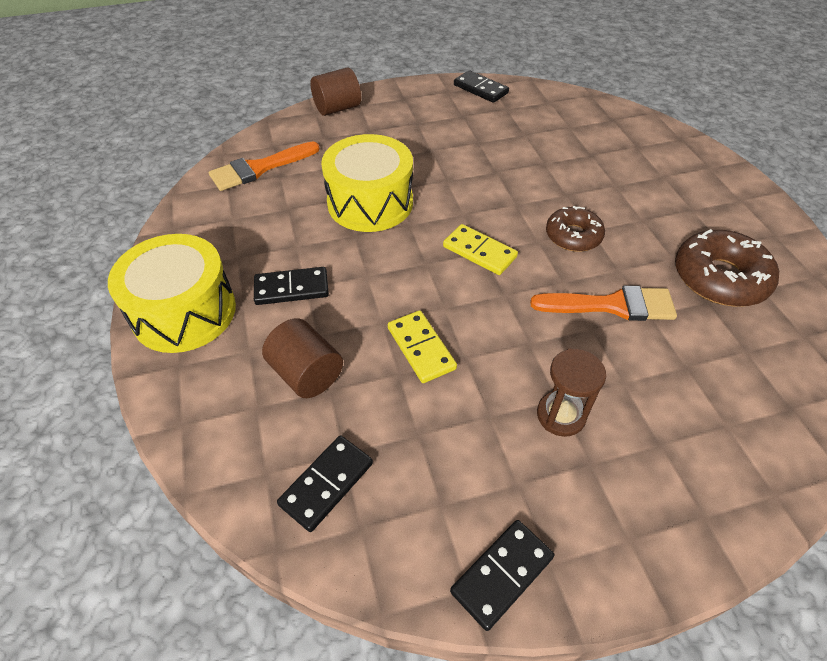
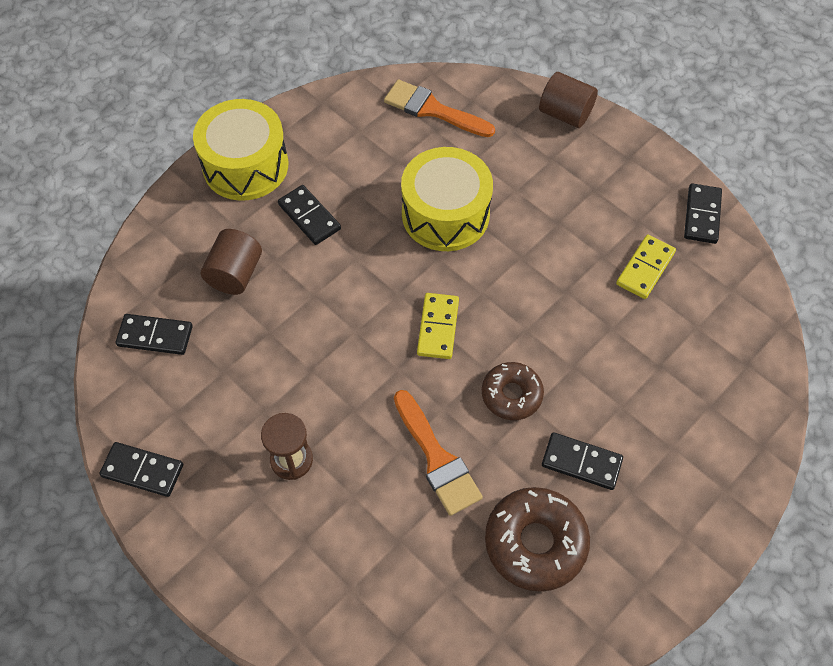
camera: 60 degrees right, 10 degrees up
yellow domino [388,310,457,383] -> yellow domino moved to [616,234,676,299]
none -> black domino [542,432,623,490]

